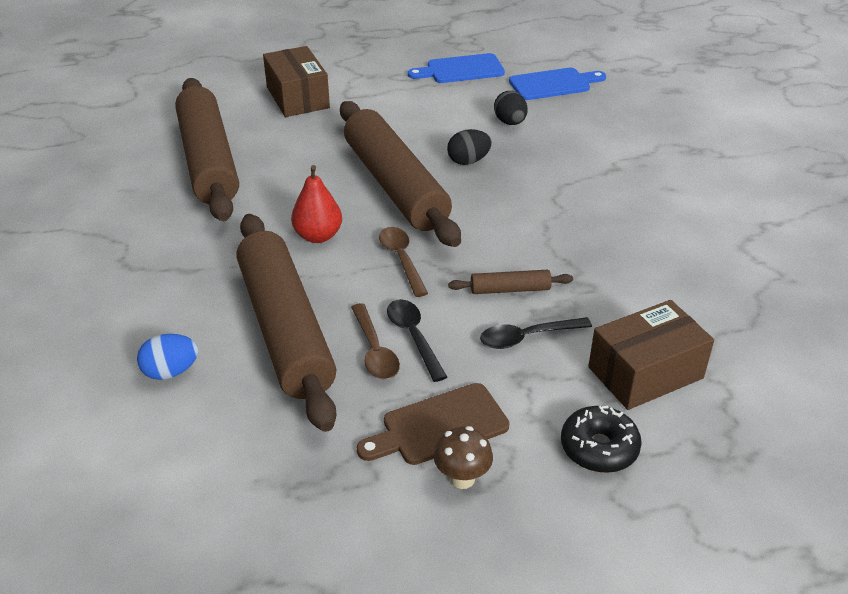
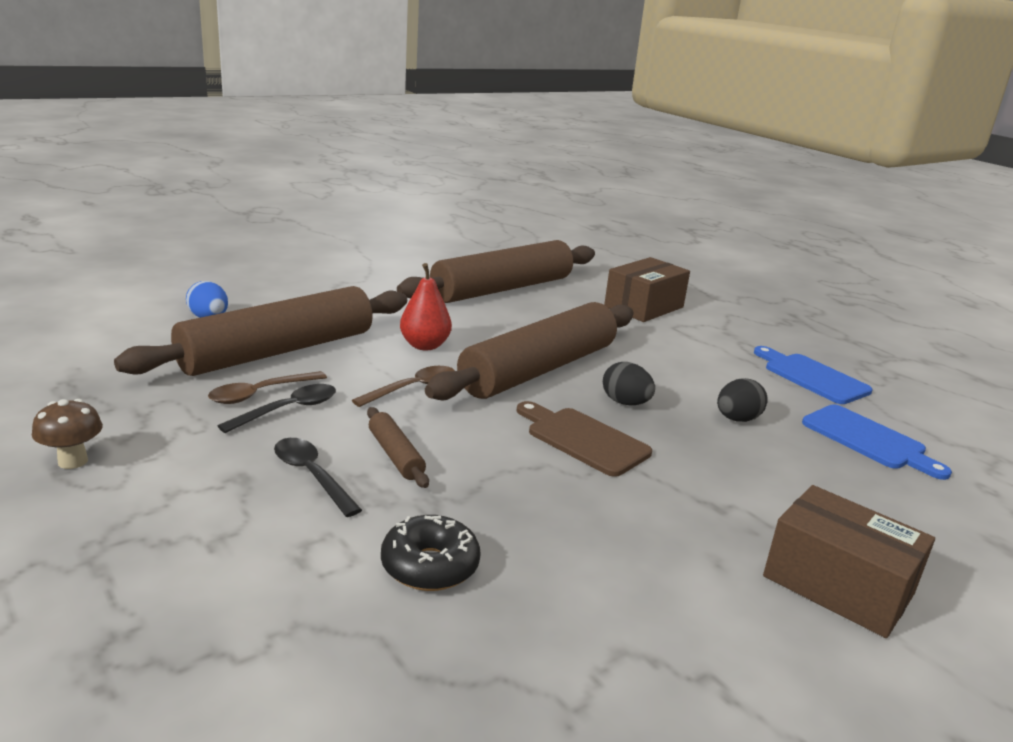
camera: 65 degrees right, 15 degrees down
brown cutting board [357,383,509,465] -> brown cutting board moved to [516,401,652,477]
black donut [561,406,642,473] -> black donut moved to [381,515,481,591]
brown box [588,300,714,410] -> brown box moved to [763,485,935,638]

